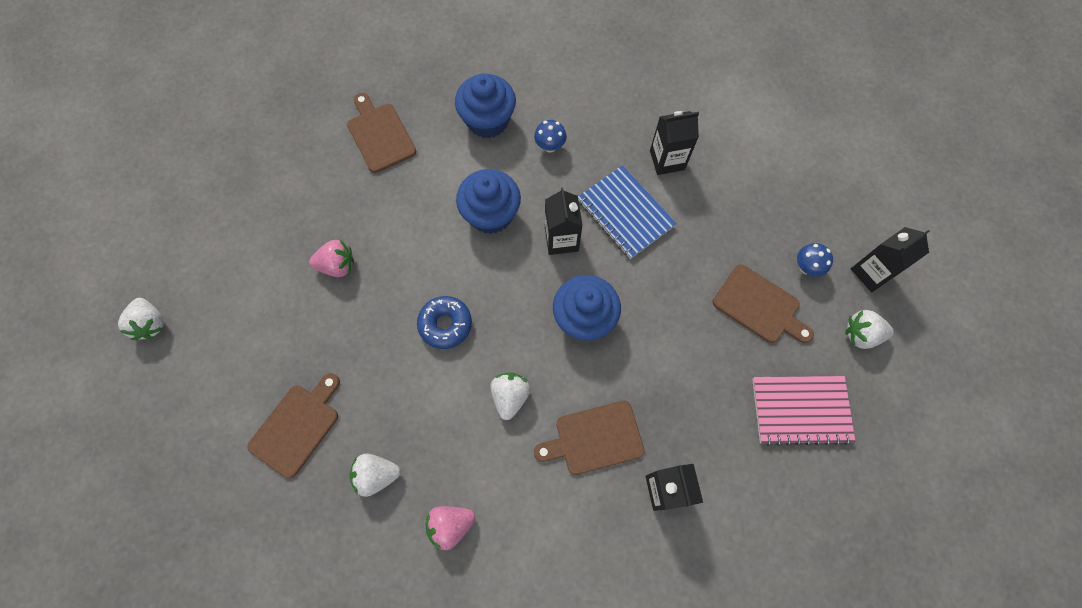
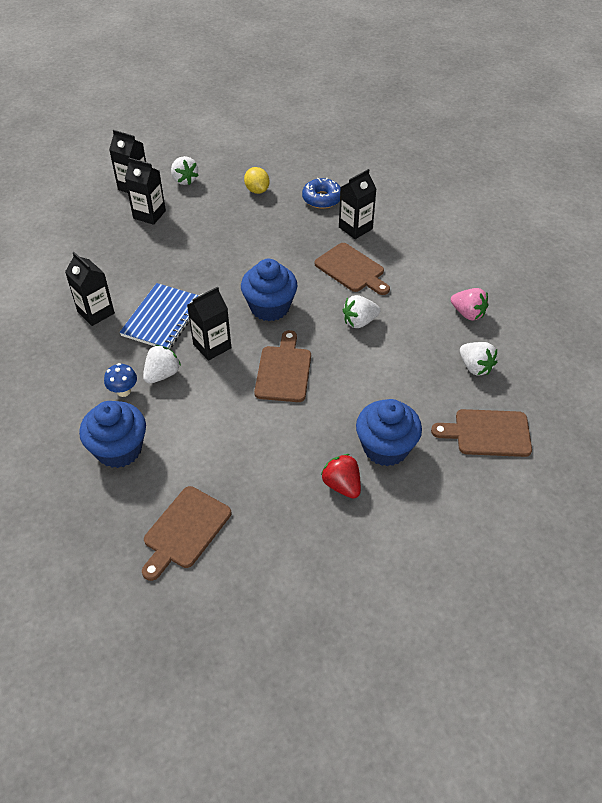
camera: 120 degrees left, 20 degrees down
white strawberry [118,298,164,340] -> white strawberry moved to [143,345,181,384]
pink strawberry [309,240,354,277] -> red strawberry [321,454,361,499]
blue donut [417,296,472,349] -> blue donut moved to [302,178,341,209]
blue cupcake [456,169,521,234] -> blue cupcake moved to [356,399,422,466]
brown cutting board [713,264,814,343] -> brown cutting board moved to [254,330,311,402]
pink notebook [752,376,856,446] -> yellow lemon [244,167,270,194]
blue mushroom [797,243,833,277] -> black carton [125,158,166,225]

